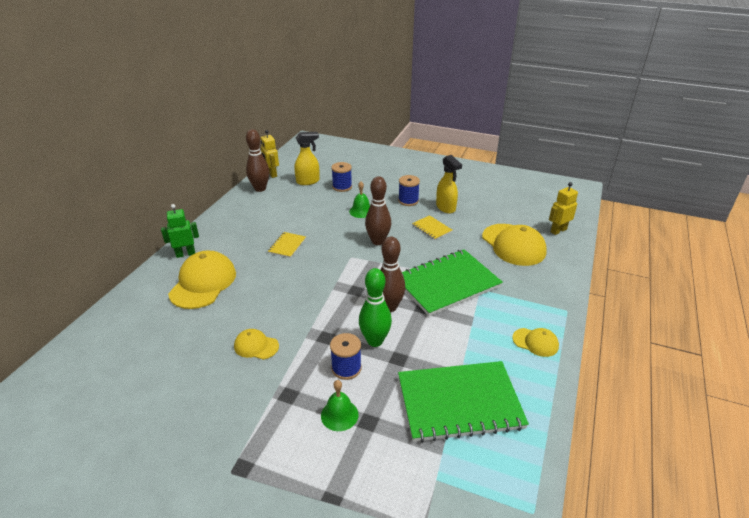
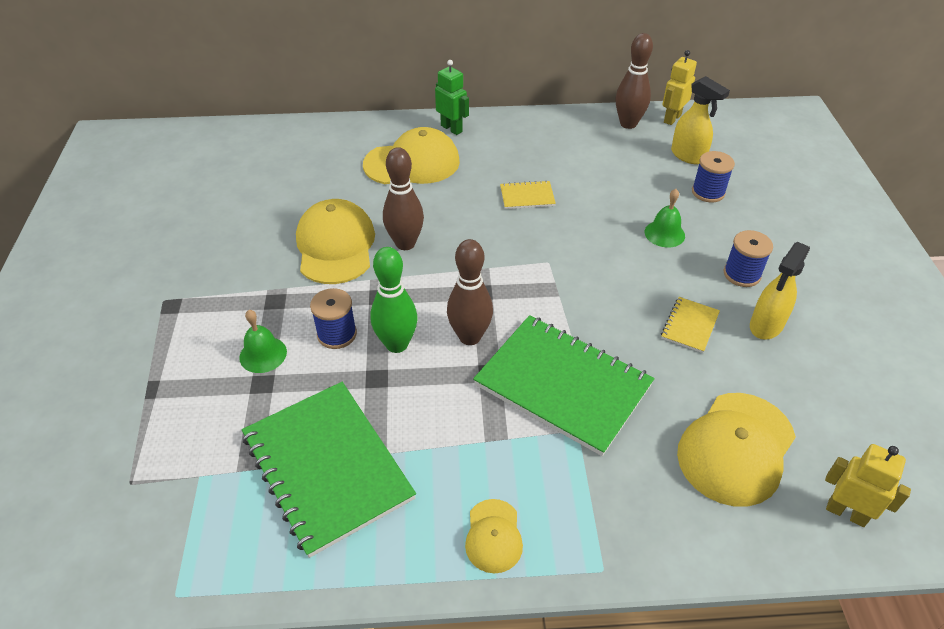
camera: 65 degrees right, 10 degrees up
yellow cap [234,329,279,360] -> yellow cap [296,199,375,284], size x1.92
brown bowling pin [365,176,391,245] -> brown bowling pin moved to [383,147,424,250]

